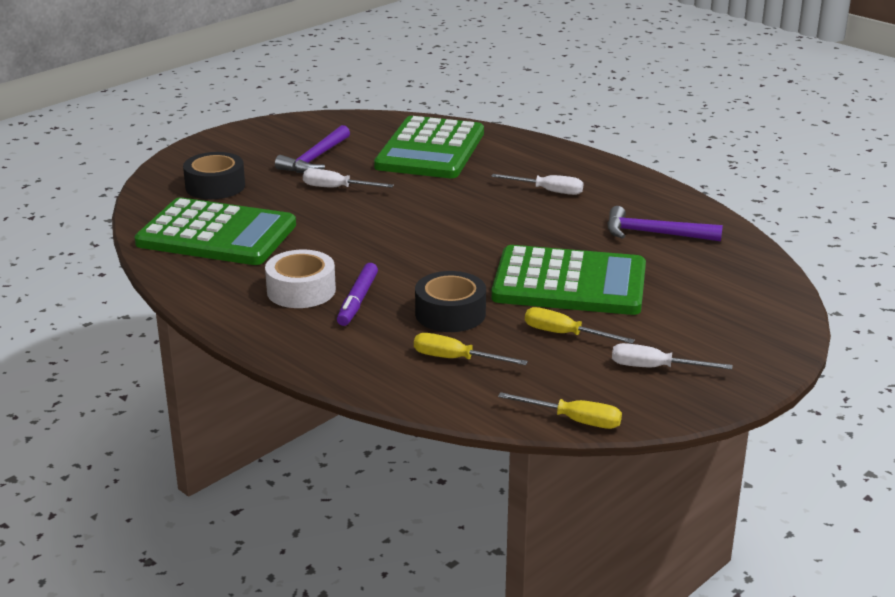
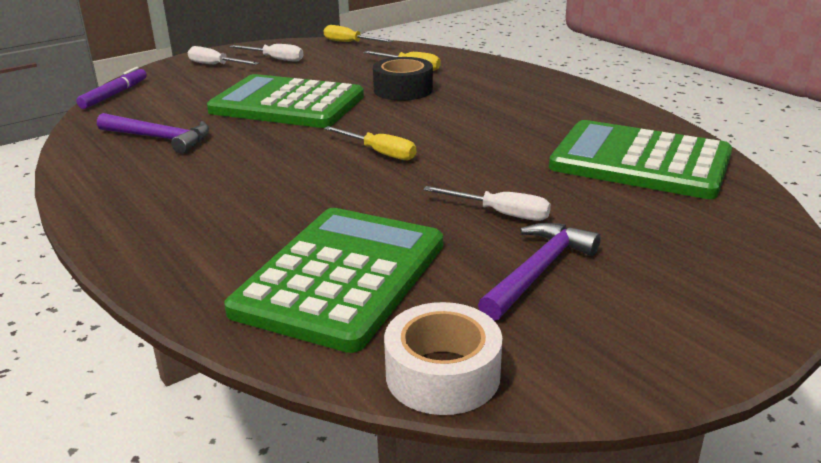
camera: 170 degrees left, 0 degrees up
black tape [183,152,245,199] -> none
white tape [265,250,336,308] -> white tape moved to [384,302,502,415]
purple marker [337,263,378,326] -> purple marker moved to [76,67,147,109]
white screwdriver [491,174,584,195] -> white screwdriver moved to [188,46,259,65]
yellow screwdriver [525,307,635,344] -> yellow screwdriver moved to [324,126,416,160]

